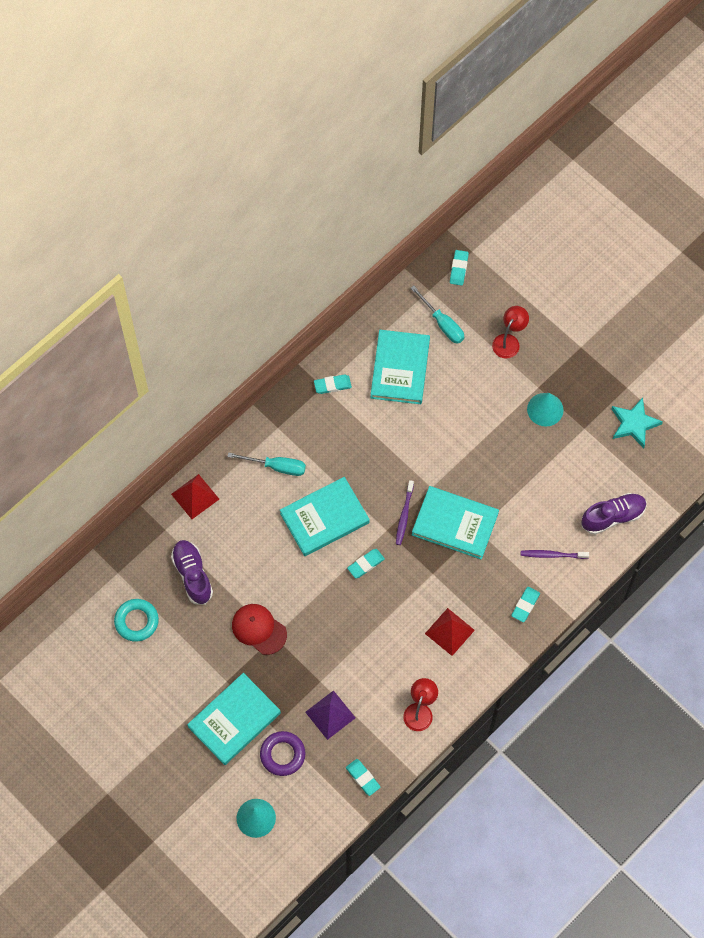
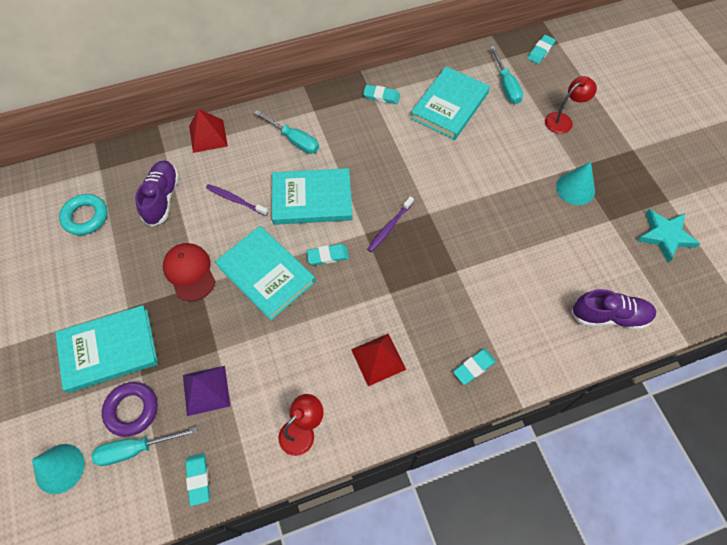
camera: 25 degrees right, 5 degrees down
turquoise book [412,486,499,560] -> turquoise book moved to [215,226,315,320]
purple toothbrush [521,550,589,559] -> purple toothbrush moved to [206,184,268,216]
none -> turquoise screwdriver [92,427,198,466]

